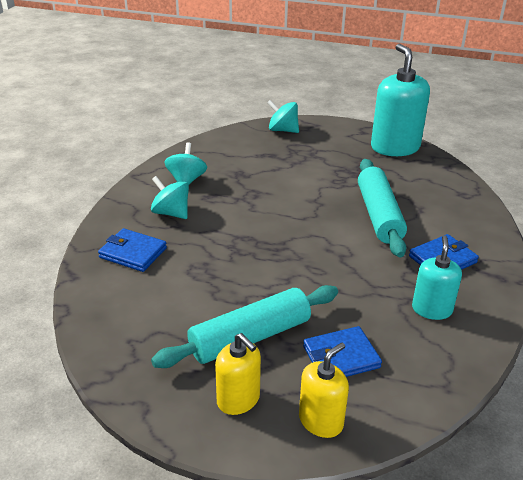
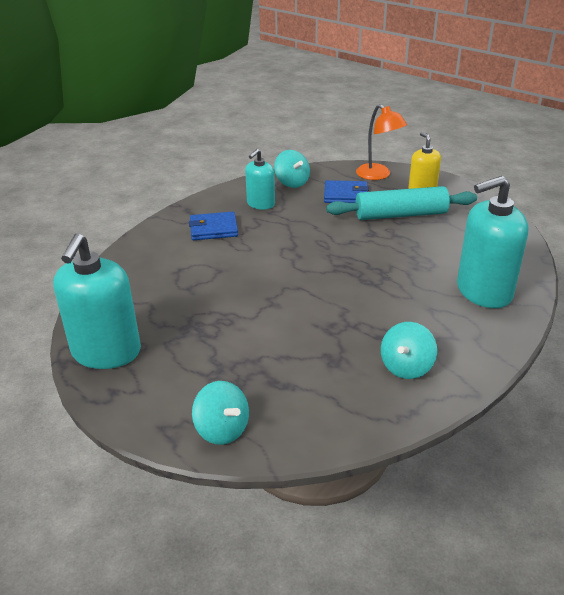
camera: 155 degrees left, 0 degrees up
blue wallet [98,228,167,272] -> turquoise soap dispenser [457,176,528,308]
turquoise spinning top [151,176,189,219] -> turquoise spinning top moved to [274,150,310,188]
yellow soap dispenser [299,342,349,438] -> orange lamp [356,104,407,180]
turquoise rolling pin [358,159,407,258] -> none

